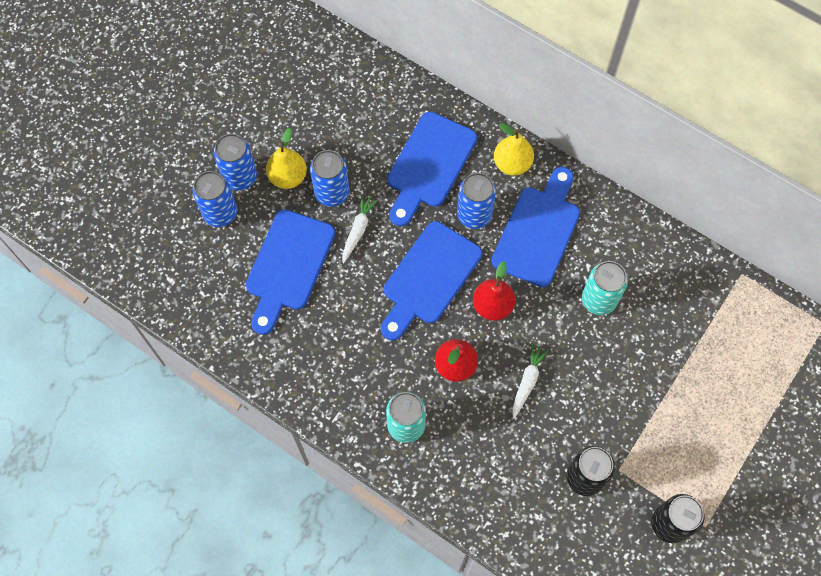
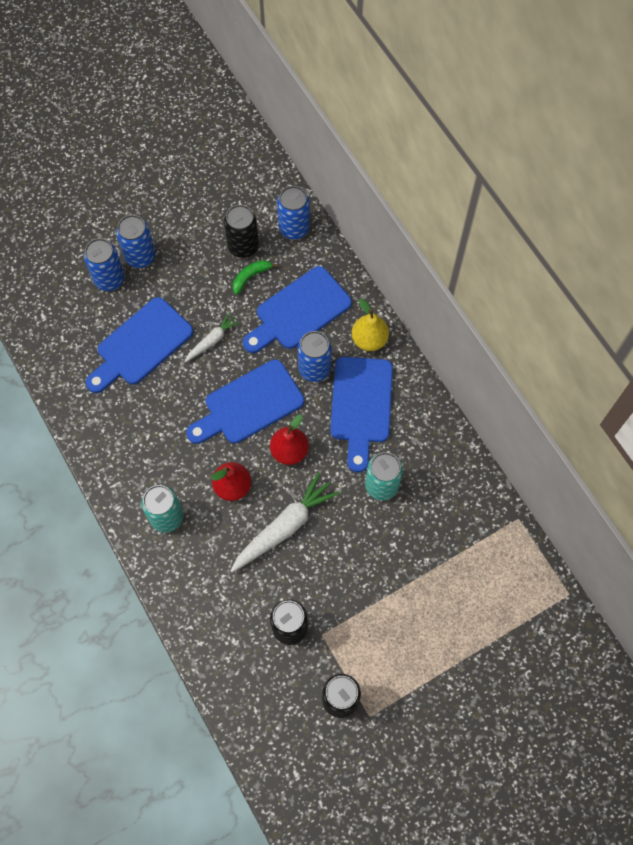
camera: 25 degrees right, 0 degrees up
yellow pear [266,128,307,189] -> none
blue can [310,150,349,207] -> blue can moved to [277,186,310,239]
blue cutting board [491,167,580,287] -> blue cutting board turned 135 degrees clockwise [330,357,393,472]
white carrot [512,344,549,419] -> white carrot [230,472,339,572], size x1.81
none -> black can [224,205,259,258]
none -> green banana [233,260,278,295]

